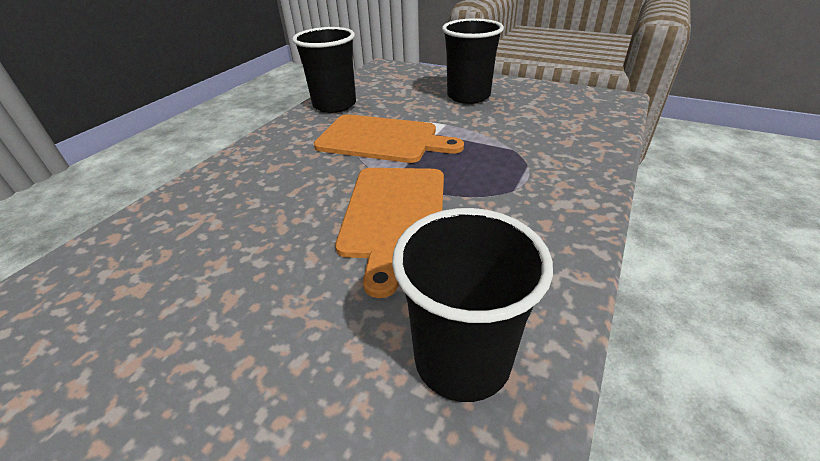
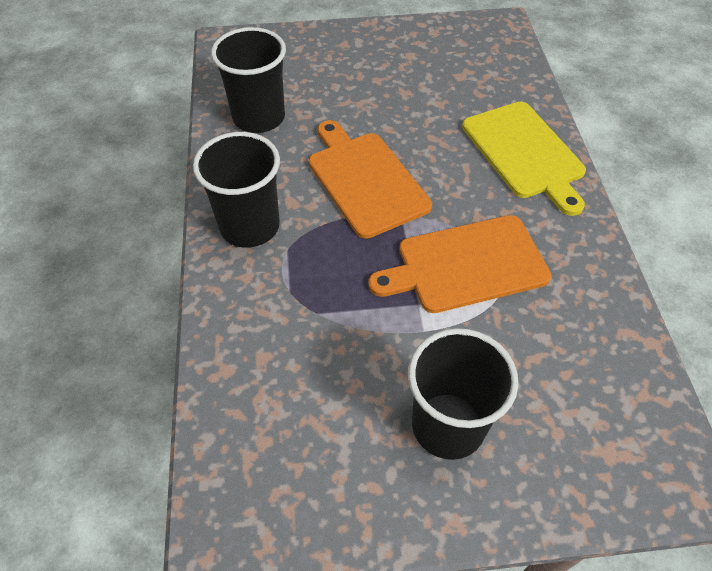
camera: 145 degrees right, 15 degrees up
black cup [292,27,356,113] -> black cup moved to [193,132,280,248]
none -> yellow cutting board [462,102,586,216]

